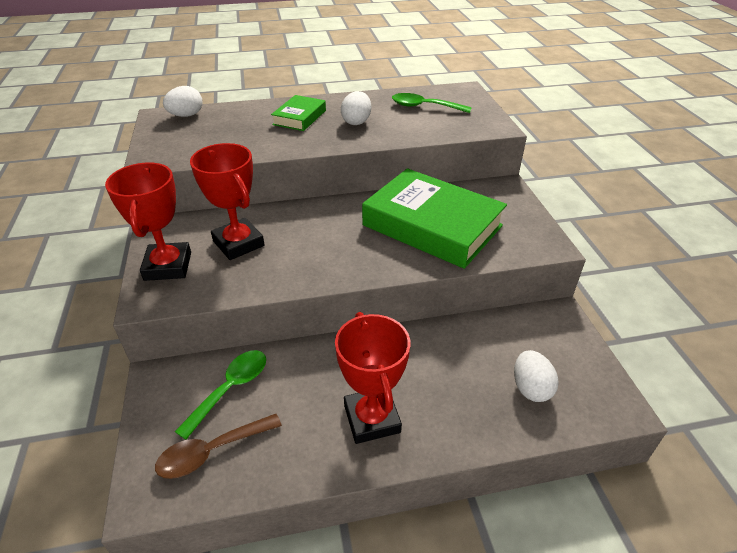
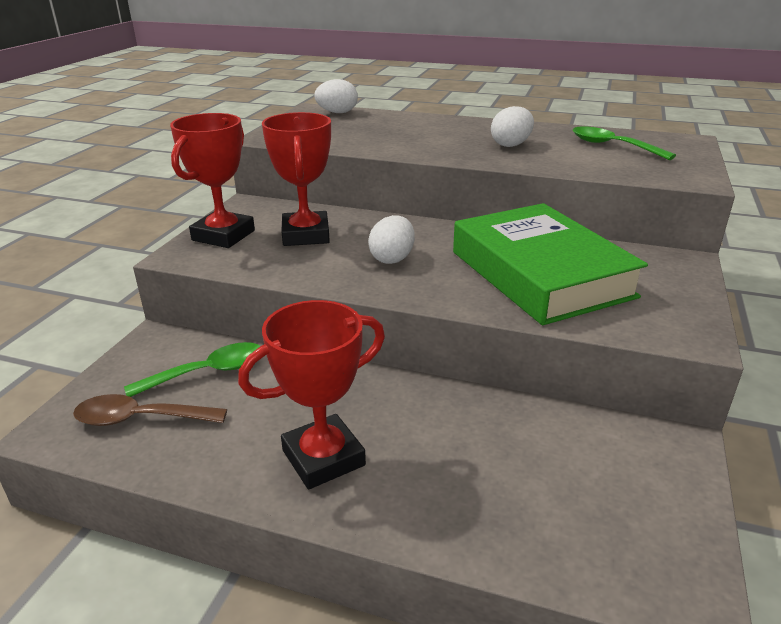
camera: 30 degrees right, 10 degrees down
green book [271,95,326,131] -> none
red trophy [335,312,410,444] -> red trophy turned 45 degrees clockwise [238,300,385,489]
white egg [514,350,559,402] -> white egg moved to [368,215,415,264]

